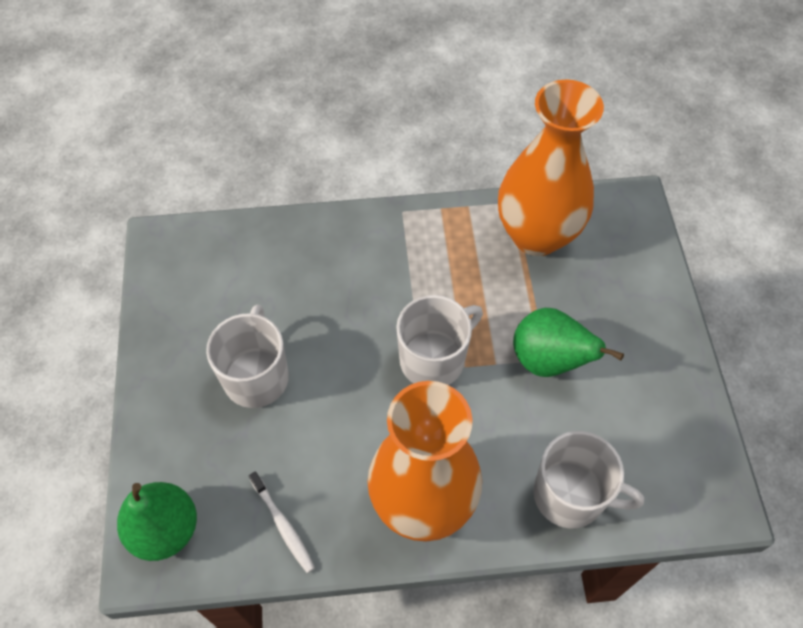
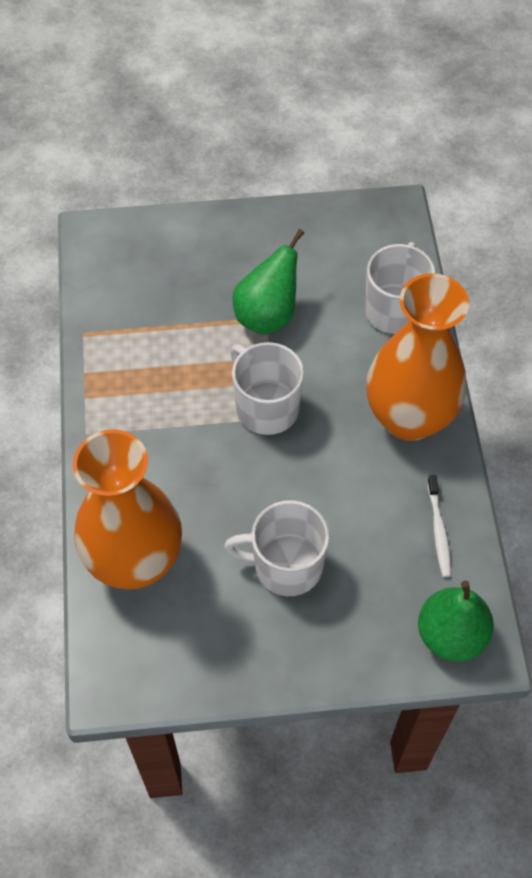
camera: 90 degrees left, 0 degrees up
white toothbrush [249,471,315,573] -> white toothbrush turned 120 degrees clockwise [427,475,451,577]
orange vase [498,79,604,256] -> orange vase moved to [73,429,182,590]

